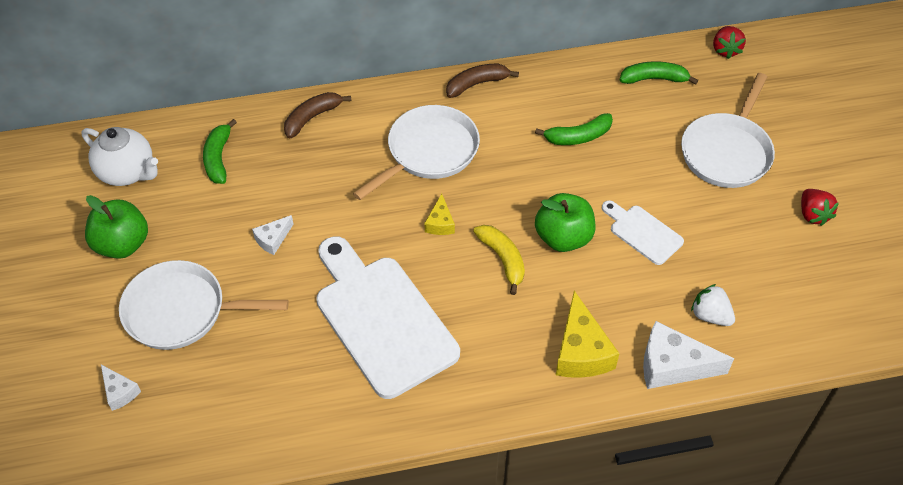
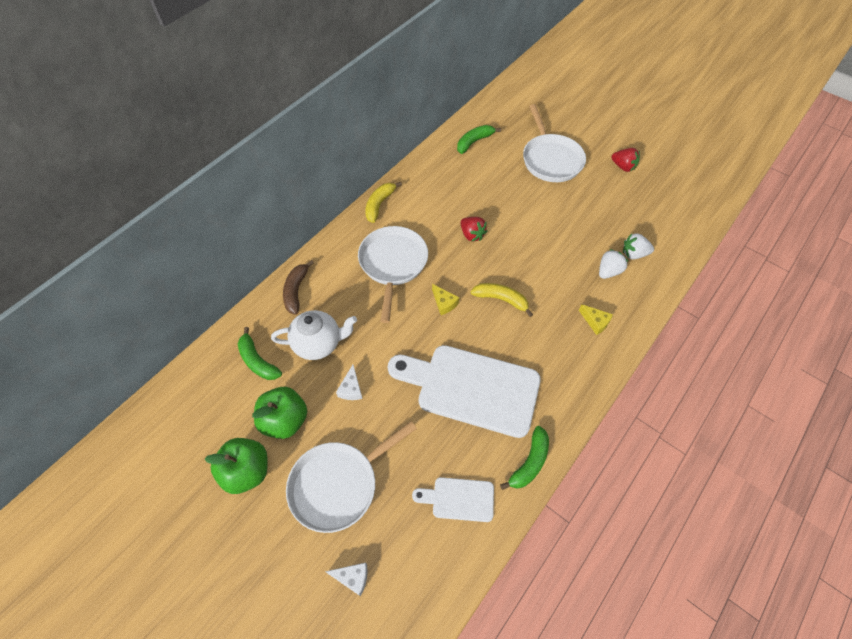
camera: 40 degrees left, 5 degrees up
white teapot [81,127,158,186] -> white teapot moved to [271,310,357,360]
brown banana [446,64,519,98] -> yellow banana [365,182,402,223]
green banana [535,113,613,145] -> green banana moved to [500,426,549,490]
green apple [535,193,596,252] -> green apple moved to [252,387,307,439]
yellow cheese [556,291,620,378] -> yellow cheese [579,304,613,335], size x0.54
white cutting board [602,200,684,265] -> white cutting board moved to [412,477,494,522]
white cheese [643,321,734,389] -> none
red strawberry [713,26,746,59] -> red strawberry moved to [461,217,487,242]
none -> white strawberry [599,249,628,279]

